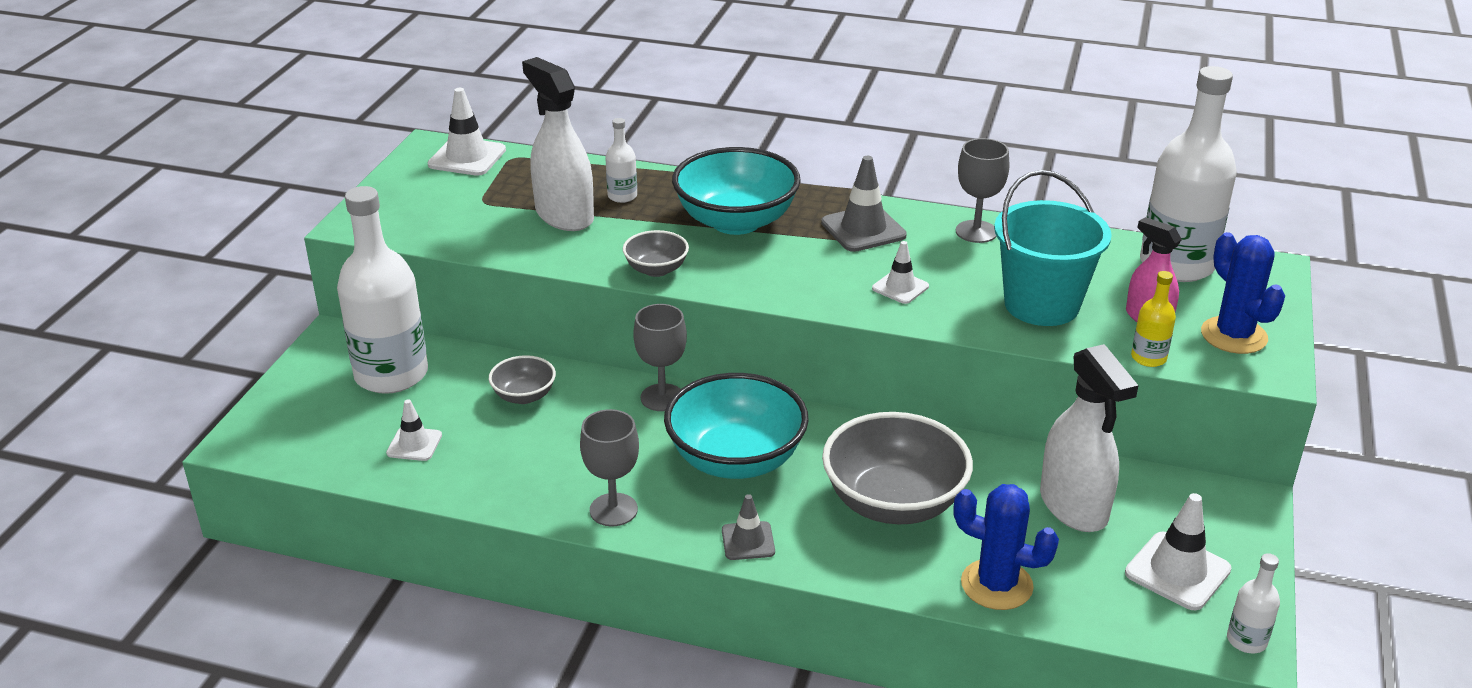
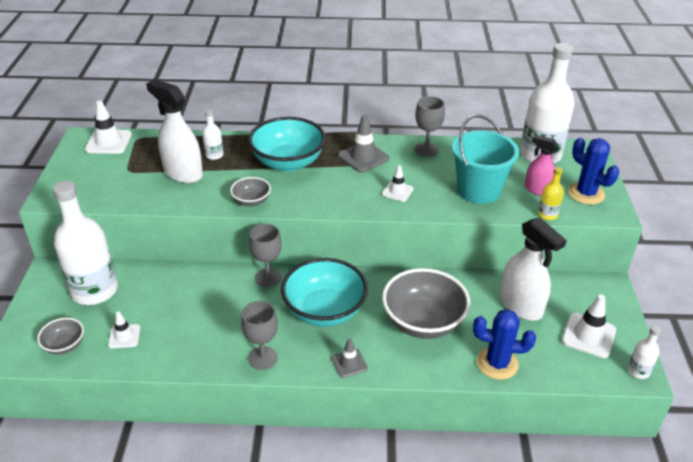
camera: 15 degrees left, 5 degrees up
grey bowl [489,355,556,404] -> grey bowl moved to [37,318,84,355]

